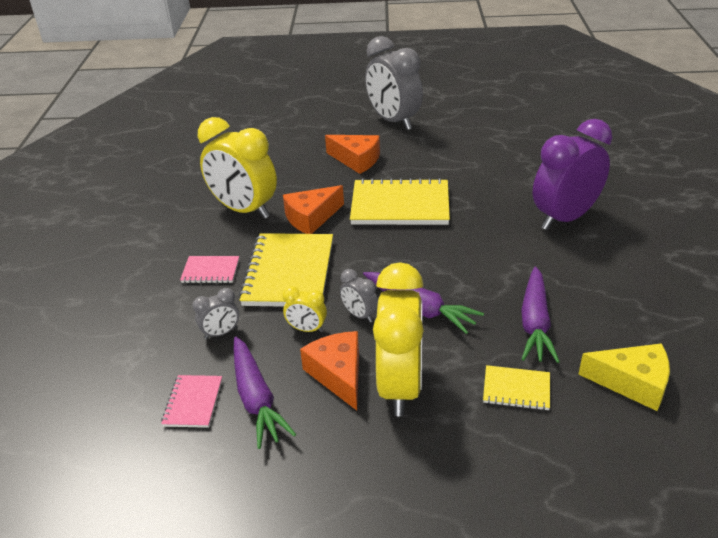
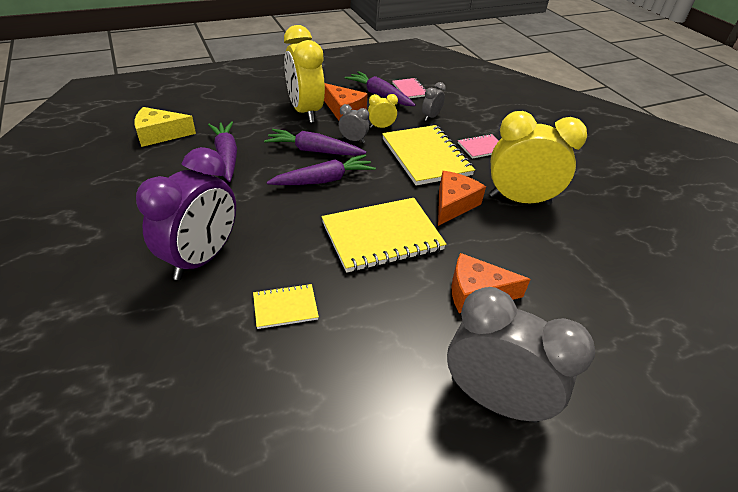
camera: 150 degrees right, 5 degrees up
yellow notebook [483,365,550,411] -> yellow notebook moved to [253,284,319,329]
none -> purple carrot [267,155,376,185]

